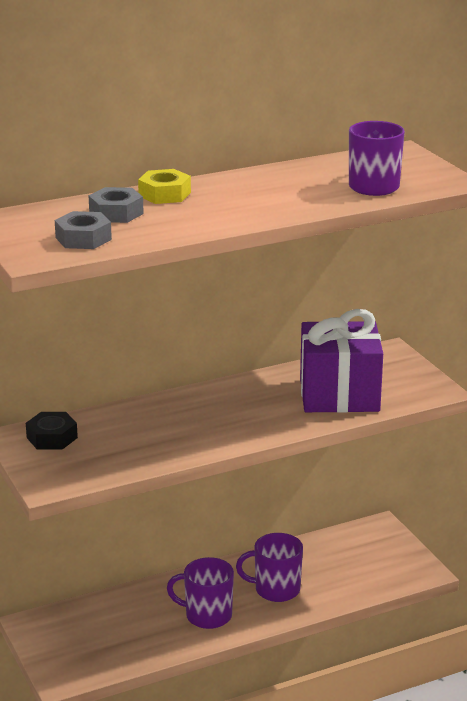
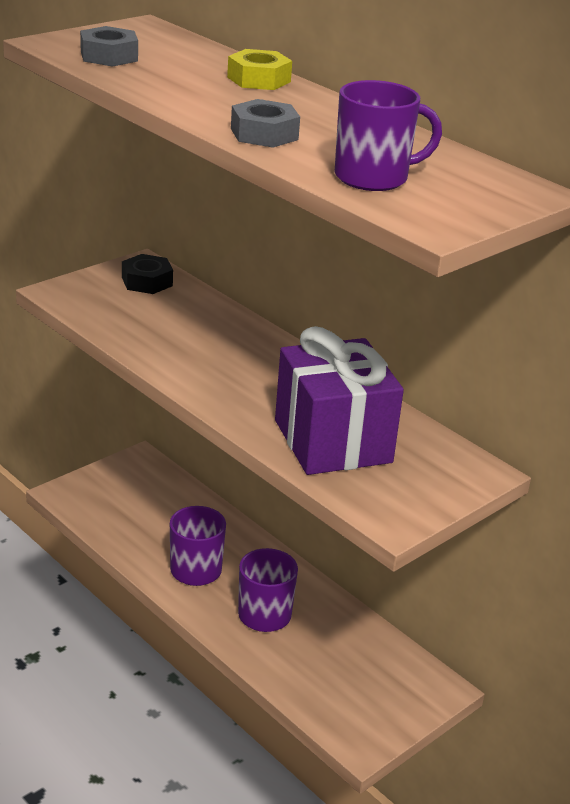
camera: 70 degrees right, 5 degrees up
grey nut [89,187,144,223] -> grey nut moved to [231,99,300,148]

